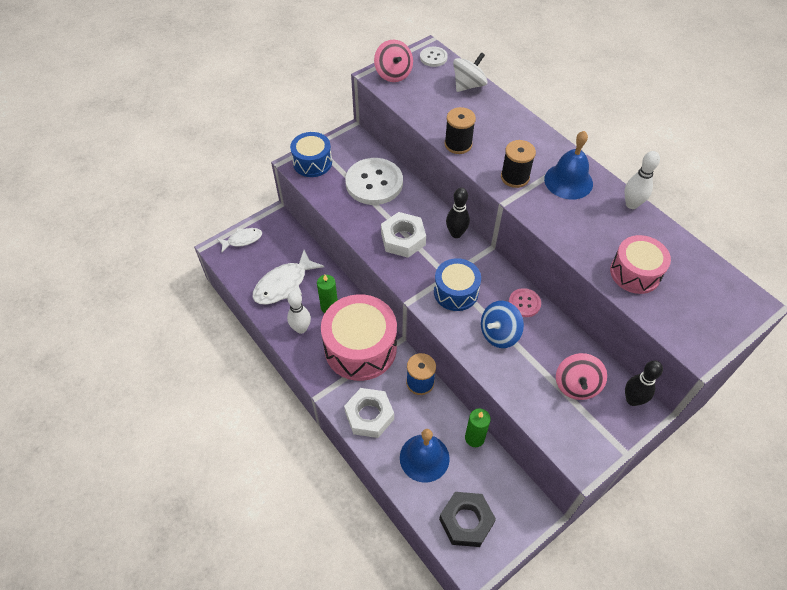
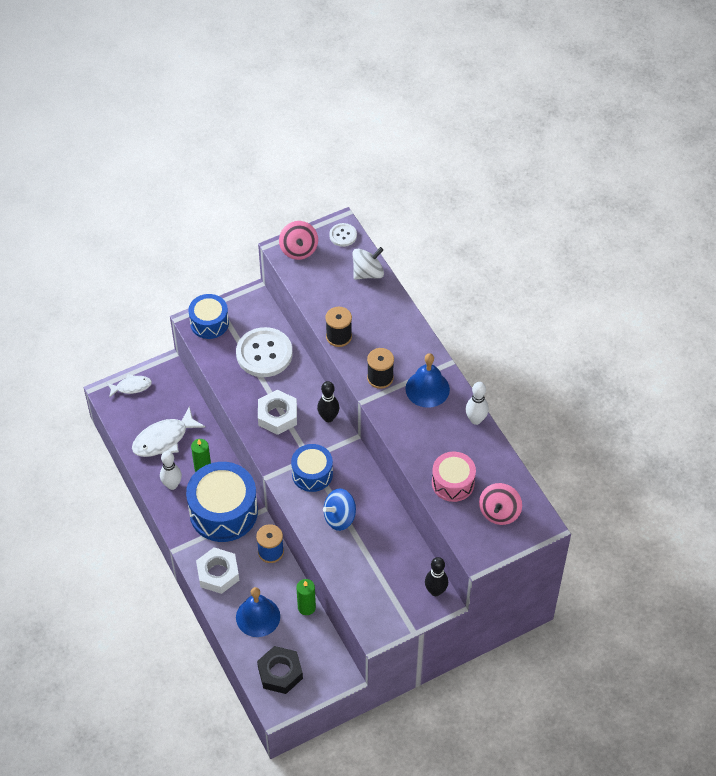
camera: 10 degrees right, 0 degrees up
pink drum [321,294,397,381] -> blue drum [186,462,258,542]
pink button [509,288,541,317] -> none
pink spinning top [556,353,607,400] -> pink spinning top moved to [479,483,522,525]

